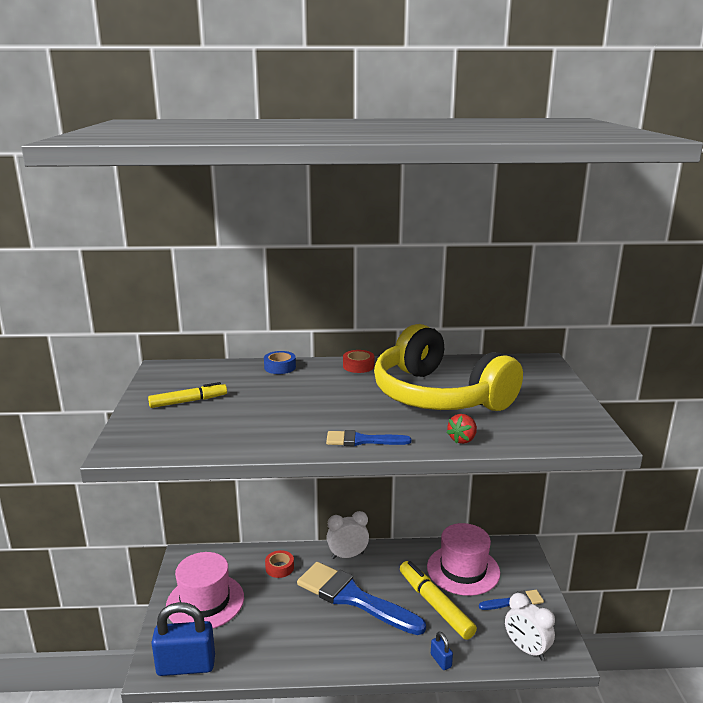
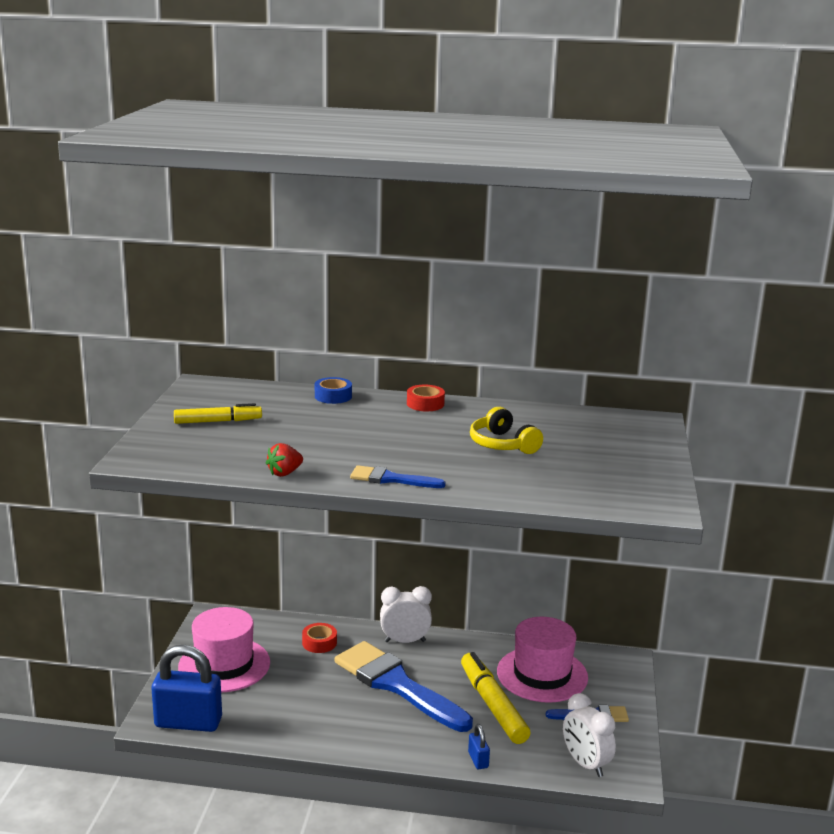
camera: 10 degrees right, 0 degrees up
yellow headphones [374,324,523,411] -> yellow headphones [470,407,543,454], size x0.44
red strawberry [447,414,477,444] -> red strawberry moved to [266,443,303,477]

